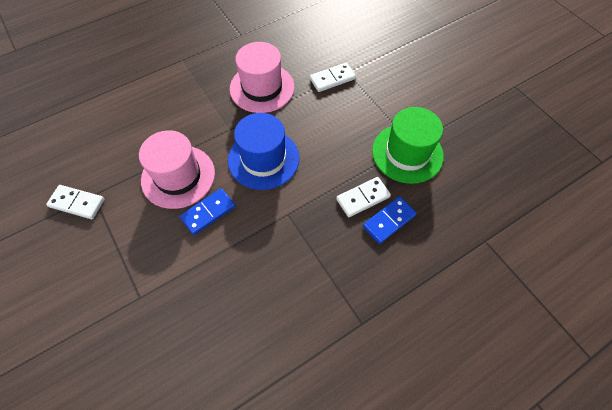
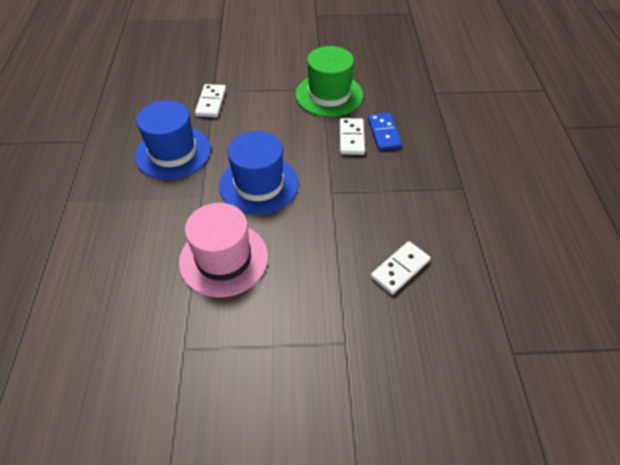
camera: 60 degrees left, 10 degrees down
white domino [46,185,104,219] -> white domino moved to [370,241,431,295]
blue domino [180,188,235,235] -> none
pink hat [230,42,294,113] -> blue hat [135,100,211,180]

